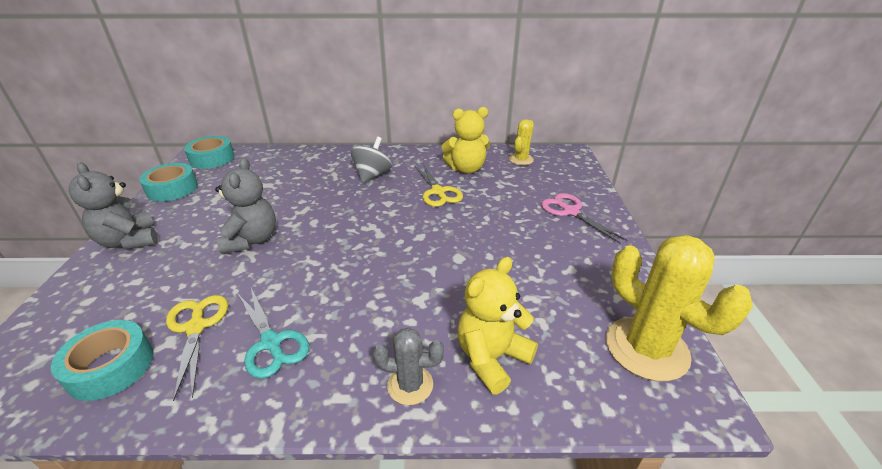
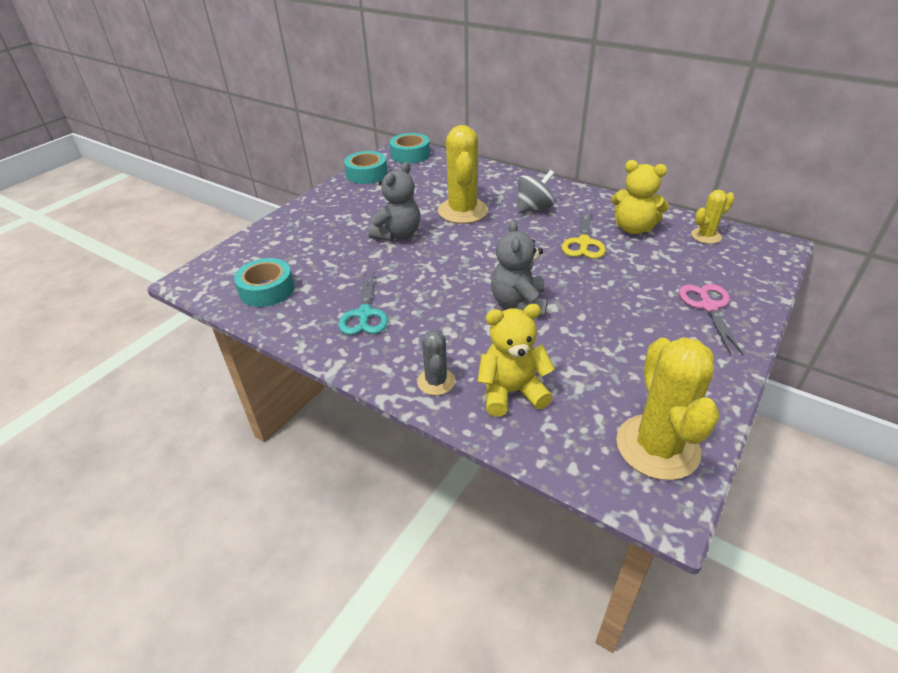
camera: 35 degrees right, 5 degrees up
grey teddy bear [69,162,158,250] -> grey teddy bear moved to [491,220,548,317]
yellow scissors [166,295,228,401] -> none
grey cactus [373,327,444,405] -> grey cactus turned 45 degrees clockwise [417,330,455,395]
none -> yellow cactus [438,125,488,224]

